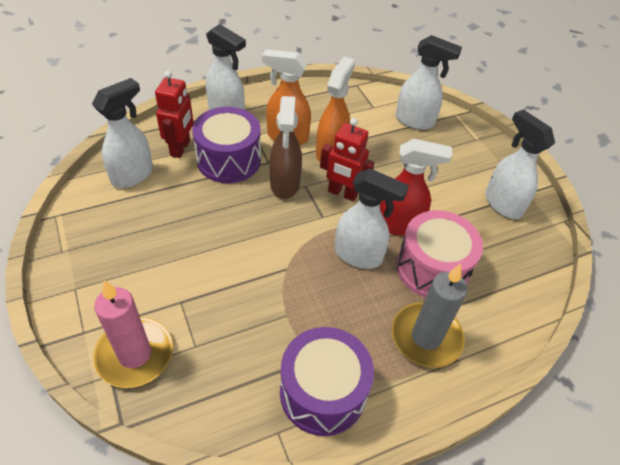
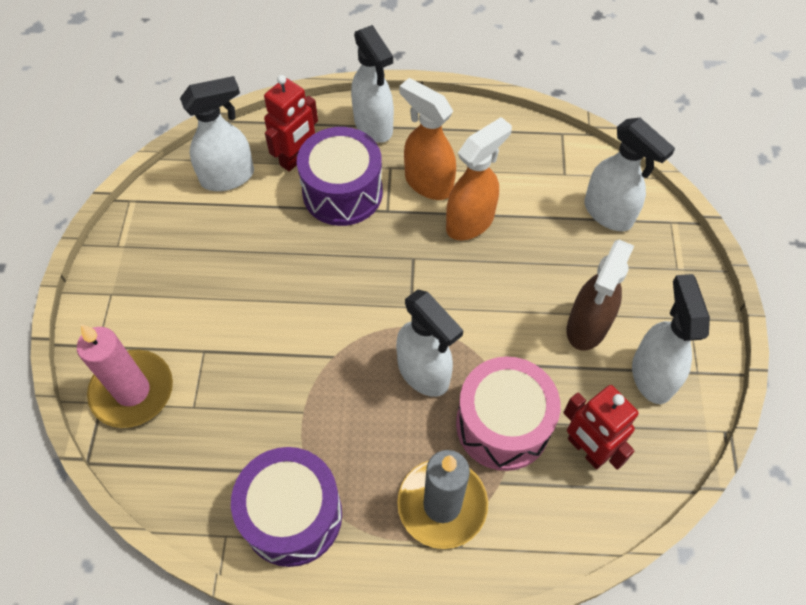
camera: 30 degrees right, 10 degrees up
brown spray bottle [270,96,302,199] -> brown spray bottle moved to [567,240,634,351]
red robot [320,118,374,201] -> red robot moved to [563,385,639,470]
red spray bottle [380,138,452,236] -> none

